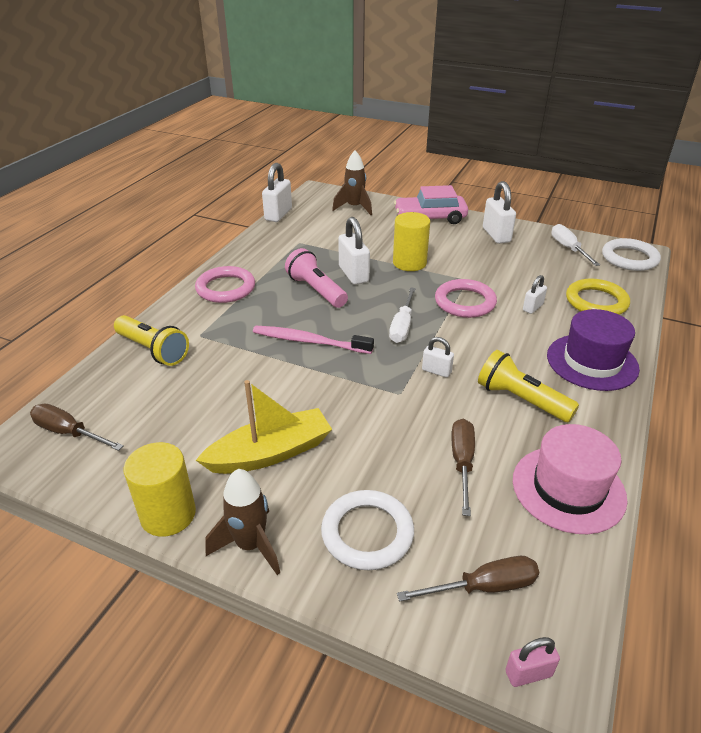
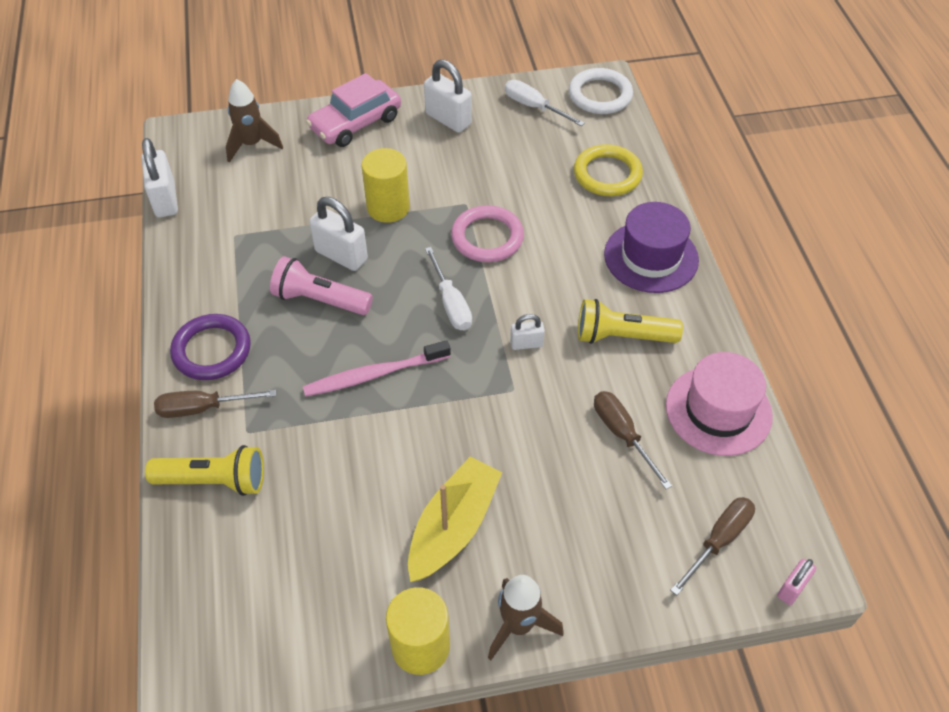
camera: 35 degrees left, 15 degrees up
brown screwdriver [30,404,124,451] -> brown screwdriver moved to [154,390,276,418]
pink ring [195,266,255,303] -> purple ring [170,314,251,380]
white ring [321,490,414,570] -> none
white padlock [523,275,547,314] -> none

